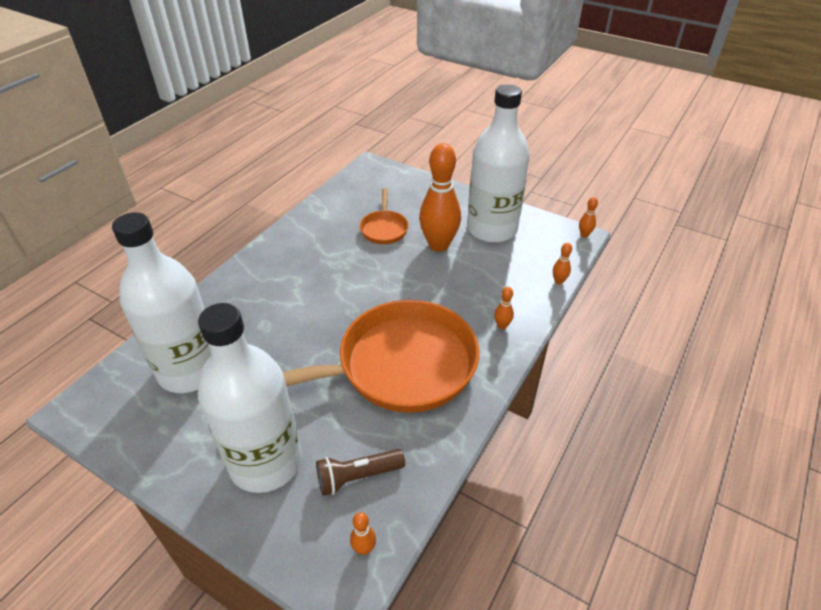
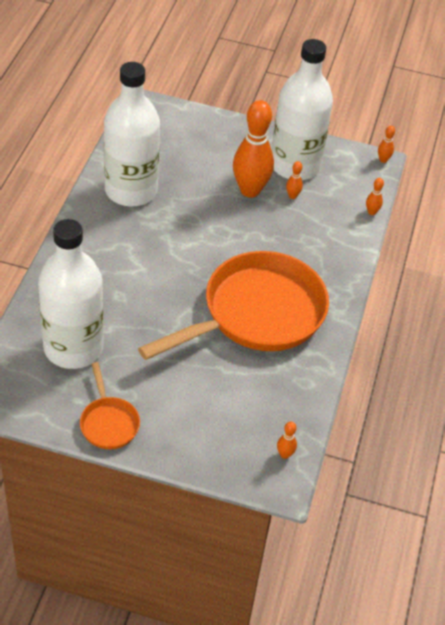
camera: 20 degrees left, 5 degrees up
white bottle [197,303,302,493] -> white bottle moved to [104,62,160,207]
brown flashlight [316,449,405,496] -> none
orange pan [360,188,408,244] -> orange pan moved to [80,362,140,449]
orange bowling pin [494,287,514,329] -> orange bowling pin moved to [286,161,303,199]

